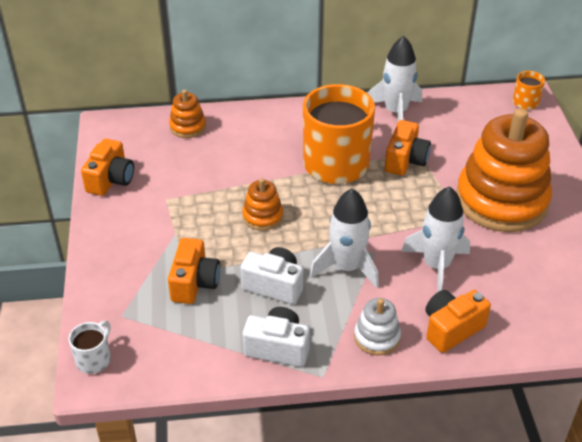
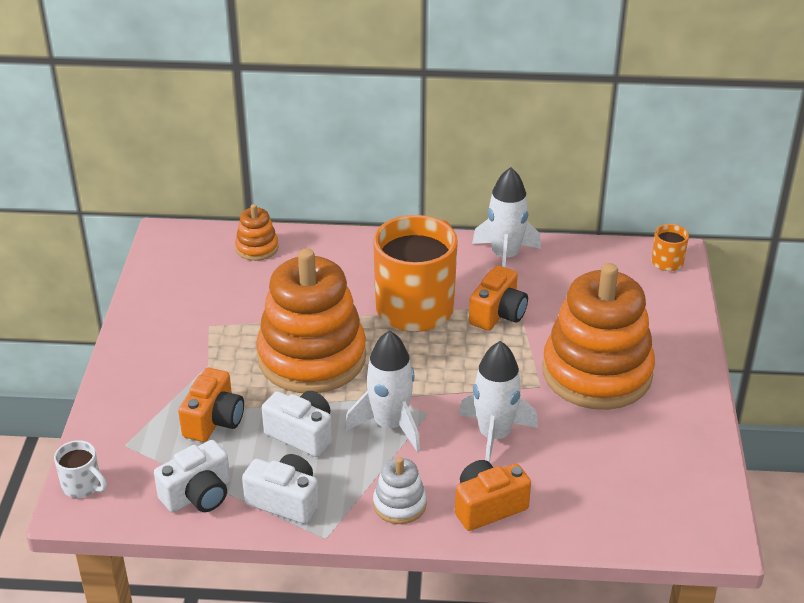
camera: 10 degrees right, 5 degrees down
white mug [69,321,111,374] -> white mug turned 90 degrees clockwise [54,440,107,498]
orange camera [81,139,134,196] -> none
orange stacking toy [242,178,283,231] -> orange stacking toy [256,248,366,393], size x2.29
none -> white camera [154,440,230,512]

